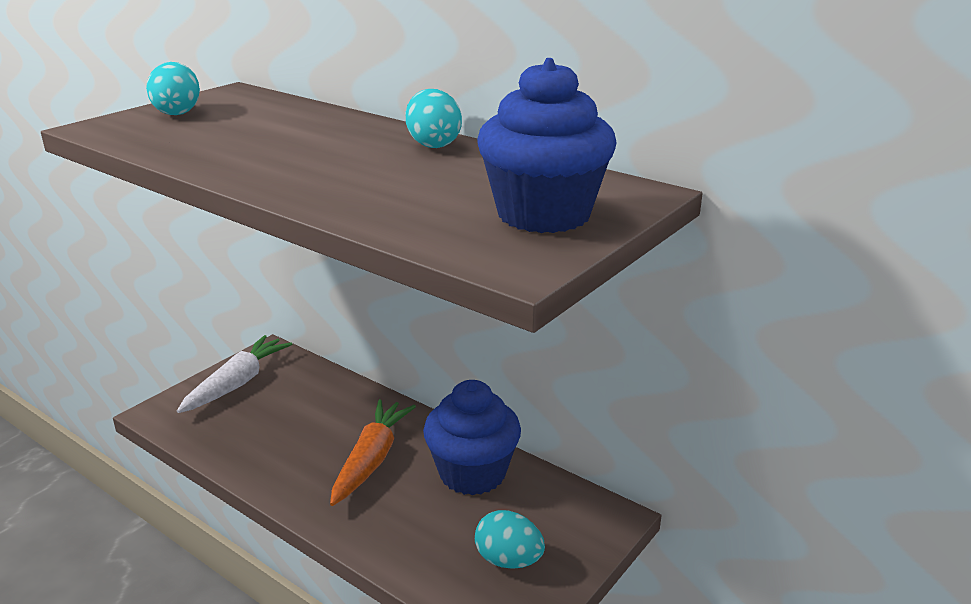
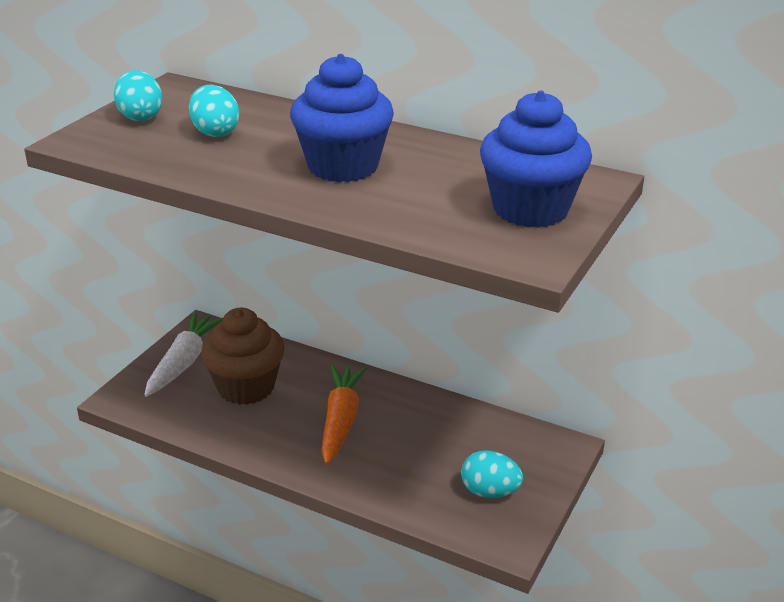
camera: 10 degrees left, 5 degrees up
turquoise egg [406,89,462,148] -> turquoise egg moved to [189,85,239,137]
blue cupcake [423,380,521,495] -> blue cupcake moved to [290,54,394,182]
none -> brown cupcake [201,308,285,405]

